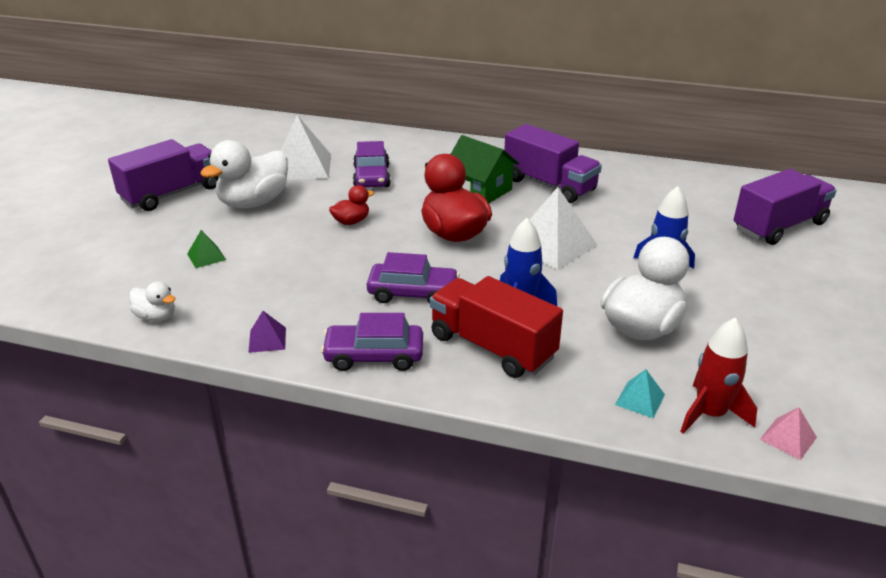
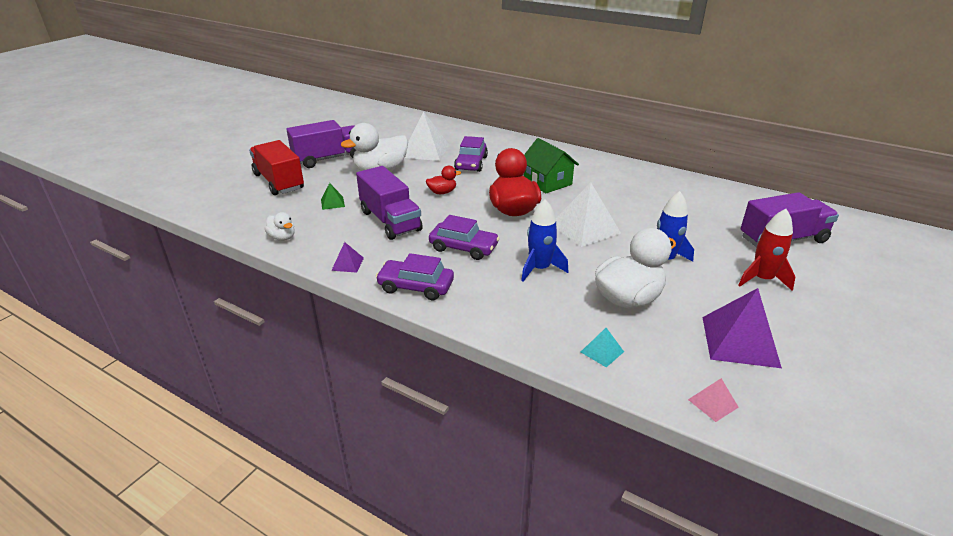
camera: 15 degrees right, 0 degrees up
red truck [430,276,563,378] -> red truck moved to [249,140,304,195]
purple truck [504,124,602,203] -> purple truck moved to [356,166,423,240]
red rocket [680,317,757,434] -> red rocket moved to [739,209,795,291]
none -> purple pyramid [702,288,782,368]

